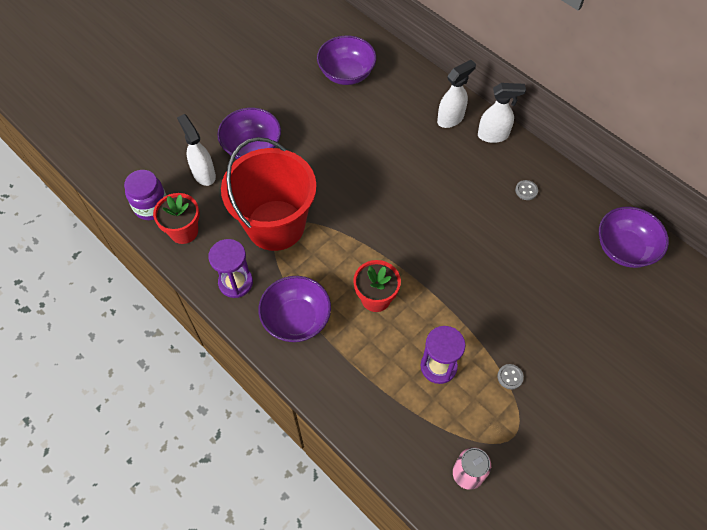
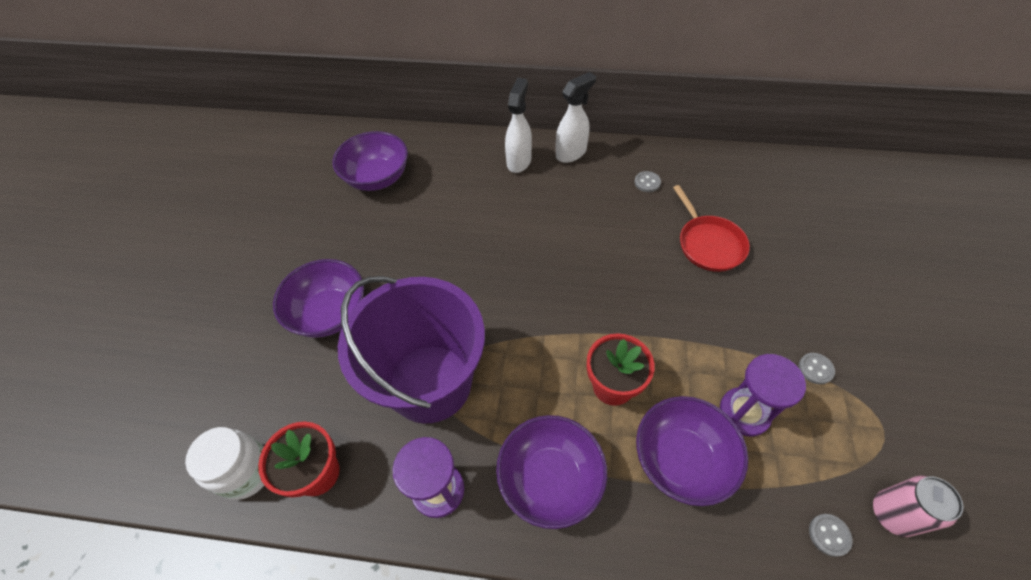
camera: 35 degrees left, 5 degrees down
purple jar [124,170,167,220] -> white jar [185,427,264,500]
white spray bottle [177,114,216,186] -> none
red bucket [221,137,316,251] -> purple bucket [338,276,485,424]
purple bowl [599,207,669,268] -> purple bowl moved to [636,396,748,506]
none -> red pan [673,185,750,272]
none -> grey button [809,514,853,557]

